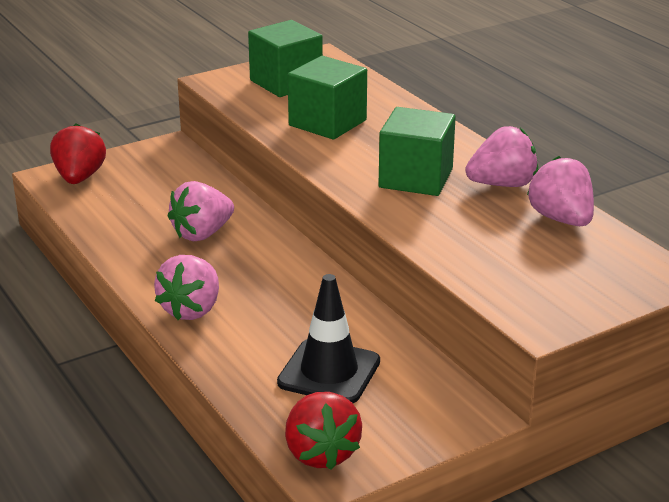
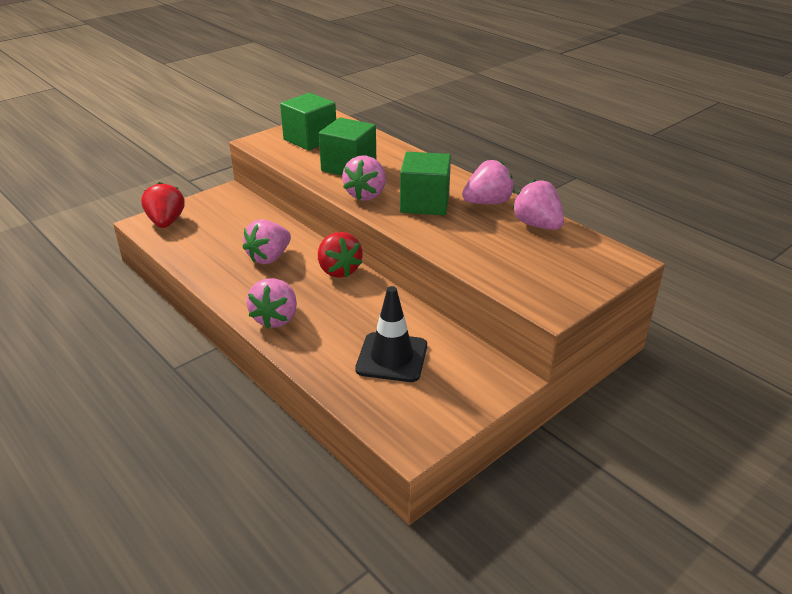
camera: 10 degrees left, 5 degrees up
red strawberry [285,392,362,470] -> red strawberry moved to [318,232,362,278]
none -> pink strawberry [342,156,386,200]

